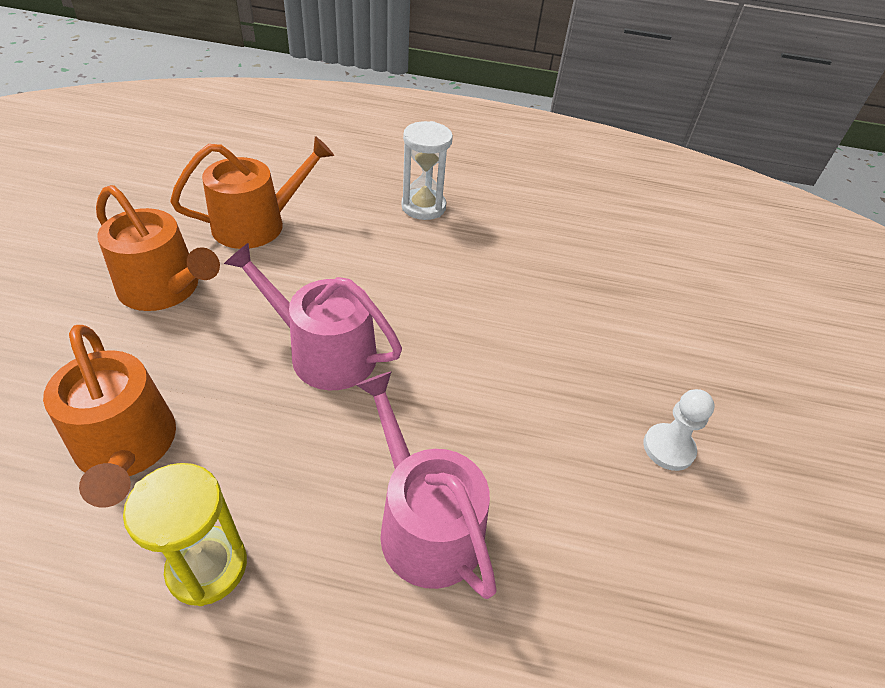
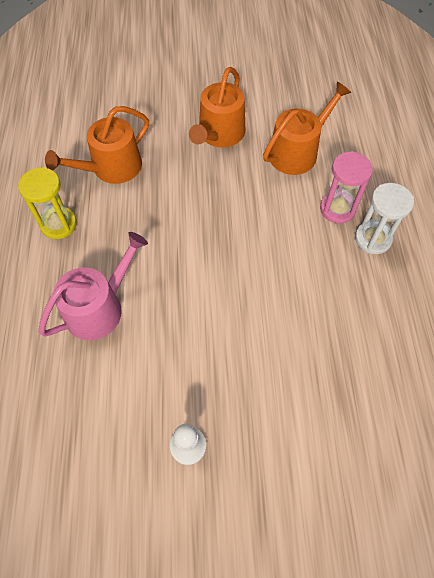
camera: 80 degrees right, 15 degrees up
orange watering can [170,136,334,249] -> orange watering can turned 90 degrees counterclockwise [263,81,351,175]
pink watering can [224,243,402,390] -> none
none -> pink hourglass [320,151,373,223]

